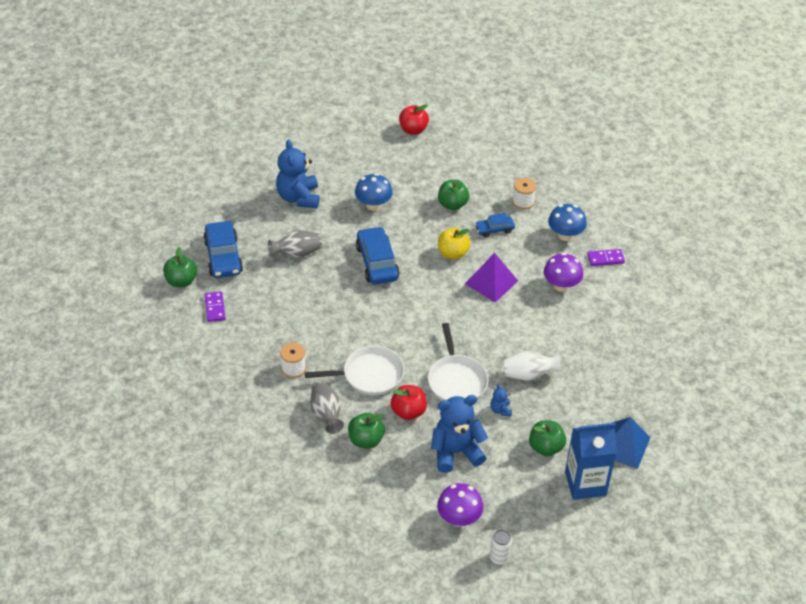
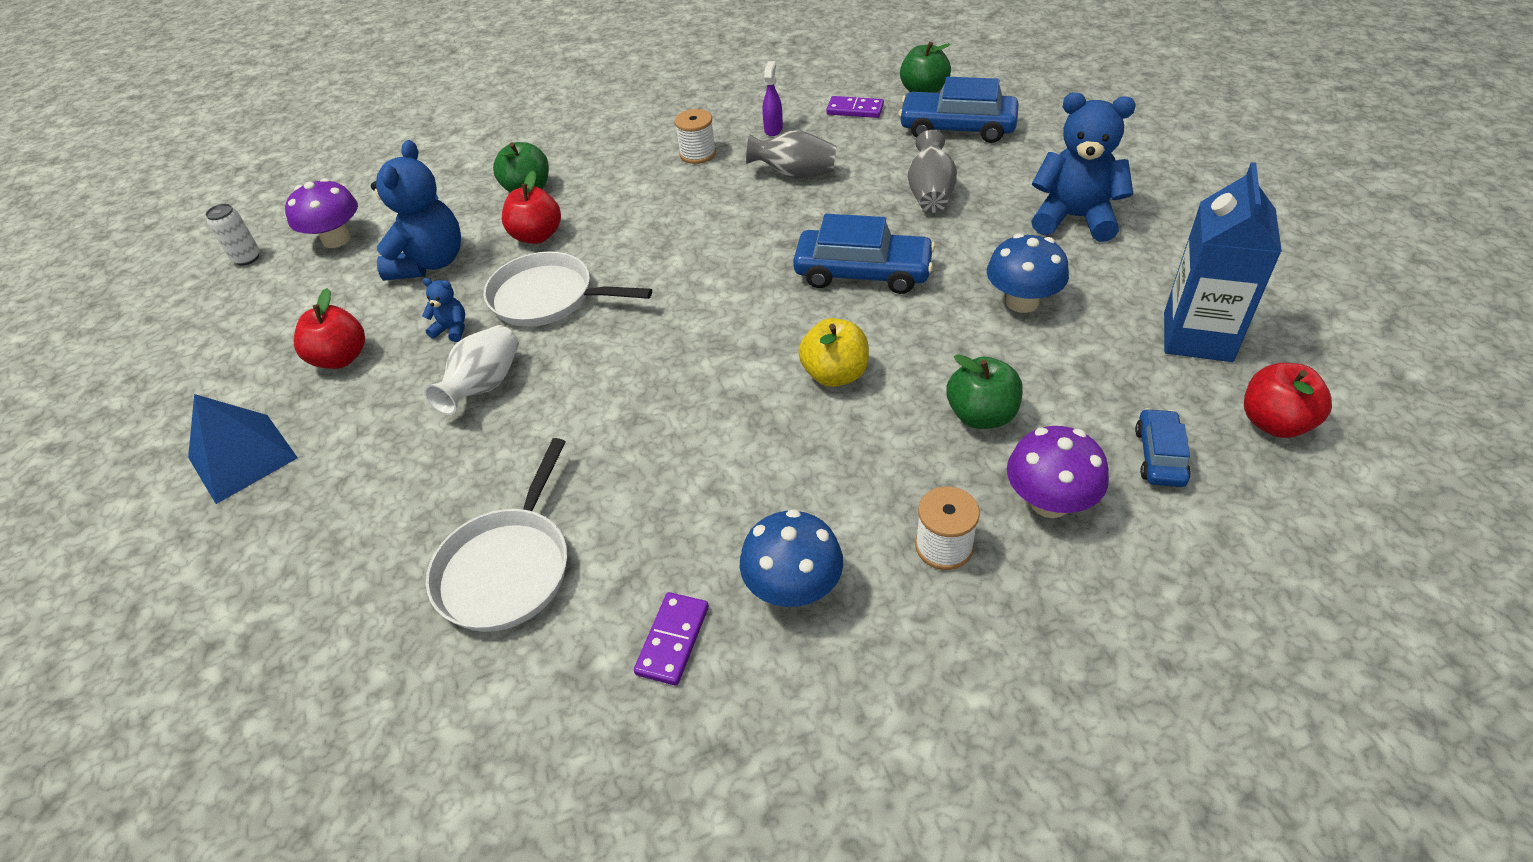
camera: 120 degrees right, 0 degrees up
white pan [305,346,405,395] -> white pan moved to [426,438,567,632]
grey vase [311,382,344,434] -> grey vase moved to [746,130,836,179]
purple pyramid [465,253,518,303] -> none
blue car [475,213,515,237] -> blue car moved to [1135,408,1191,487]
green apple [529,420,566,456] -> red apple [294,288,365,369]
purple mushroom [544,253,583,292] -> purple mushroom moved to [1007,426,1109,518]
blue carton [565,423,617,500] -> blue carton moved to [1164,162,1282,362]
none -> purple spray bottle [762,61,783,136]

